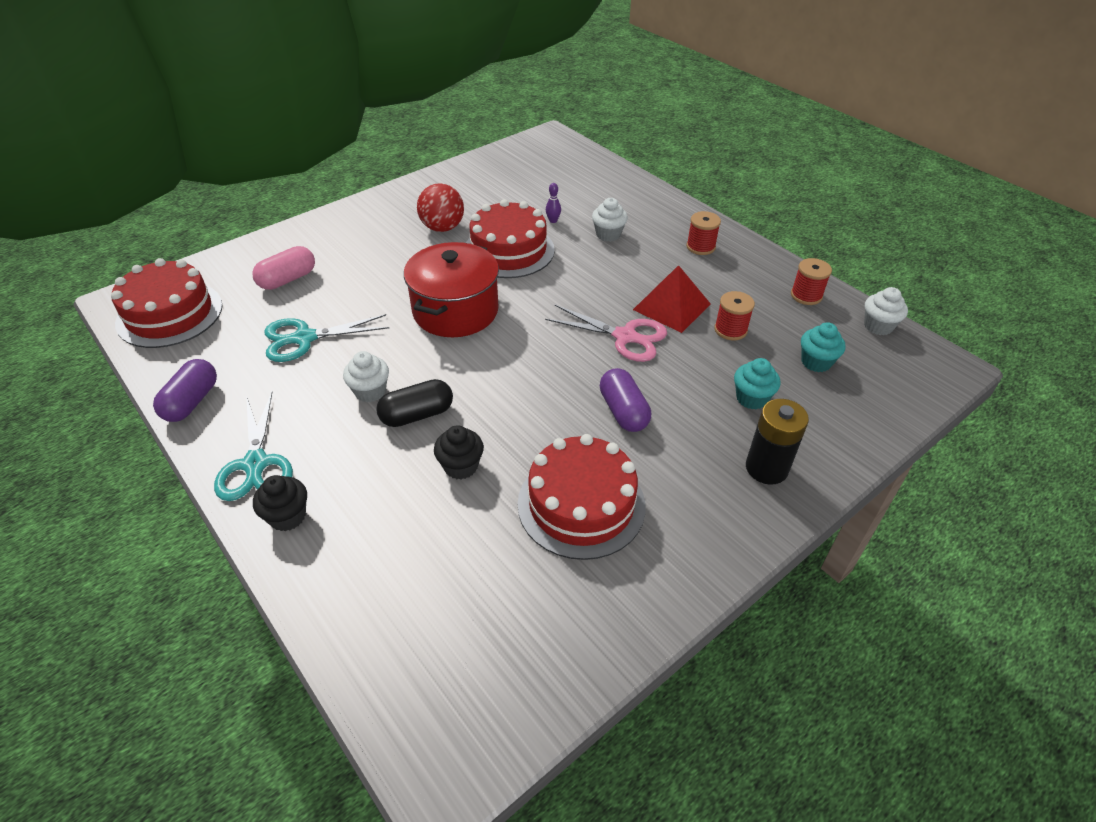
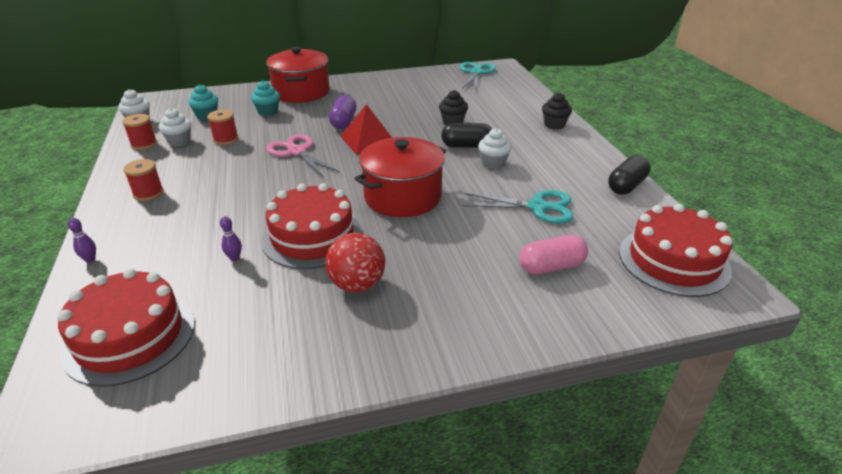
camera: 155 degrees left, 10 degrees down
purple capsule [153,359,217,422] -> black capsule [608,155,651,195]
turquoise scissors [214,392,293,501] -> turquoise scissors moved to [460,62,496,90]
red cake [518,434,646,560] -> red cake moved to [57,268,195,387]
white cupcake [592,198,628,242] -> white cupcake moved to [159,108,191,147]
red pyramid [633,265,711,333] -> red pyramid moved to [340,104,392,155]
black battery [746,399,809,485] -> red pot [266,47,330,103]
none -> purple bowling pin [68,218,96,263]

